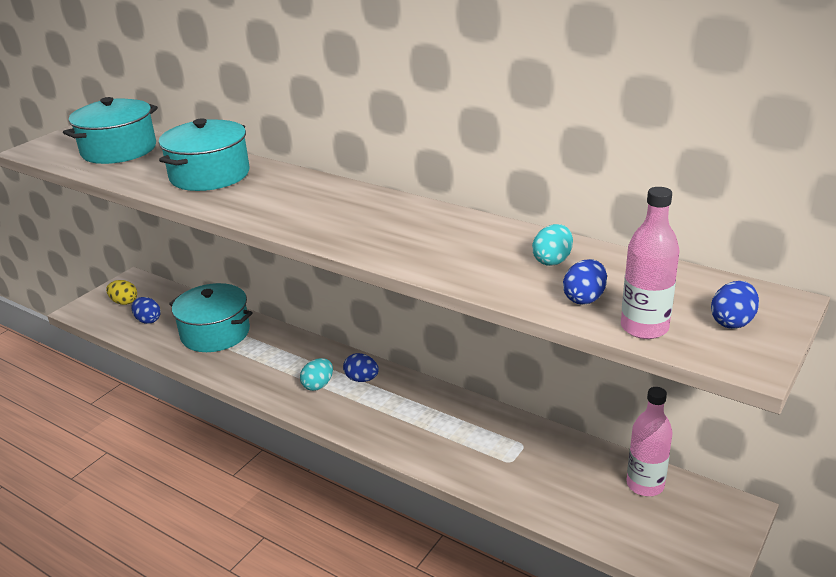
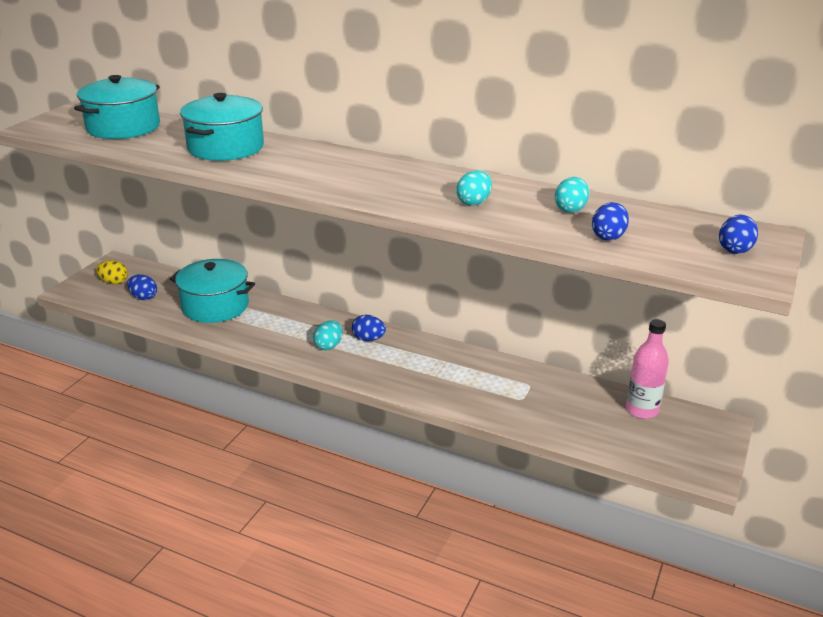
camera: 10 degrees left, 0 degrees up
pink bottle [621,187,680,339] -> none
none -> turquoise egg [456,170,492,206]

